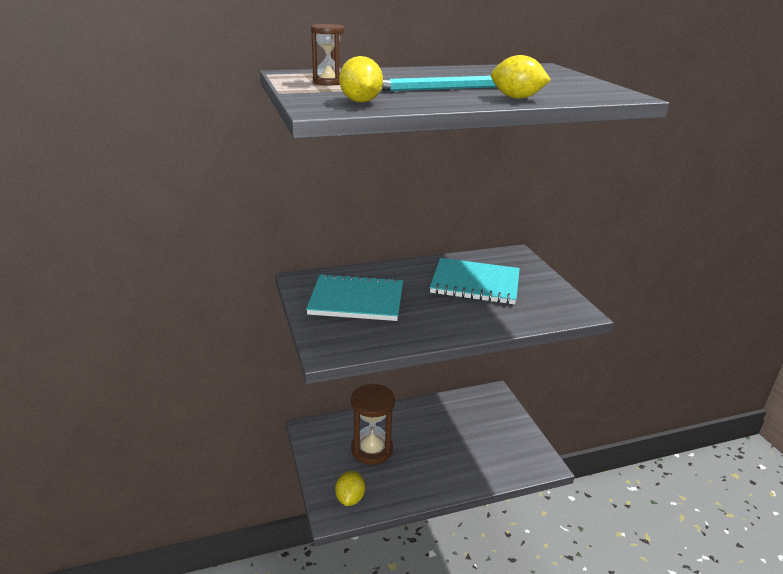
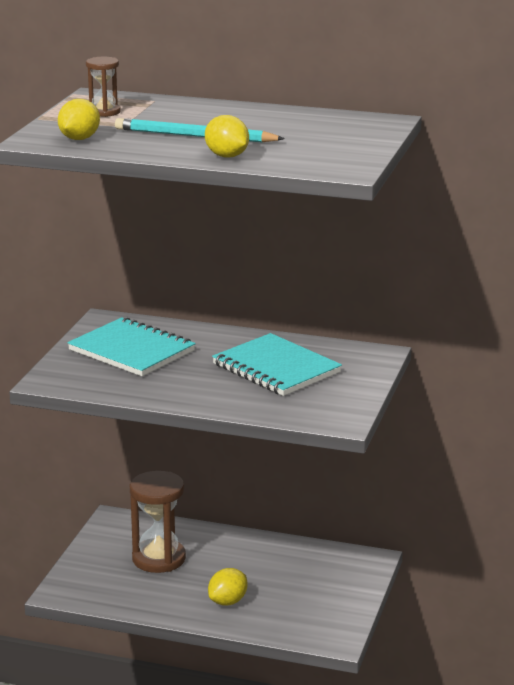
camera: 35 degrees right, 5 degrees down
yellow lemon [335,471,365,506] -> yellow lemon moved to [208,568,247,605]

